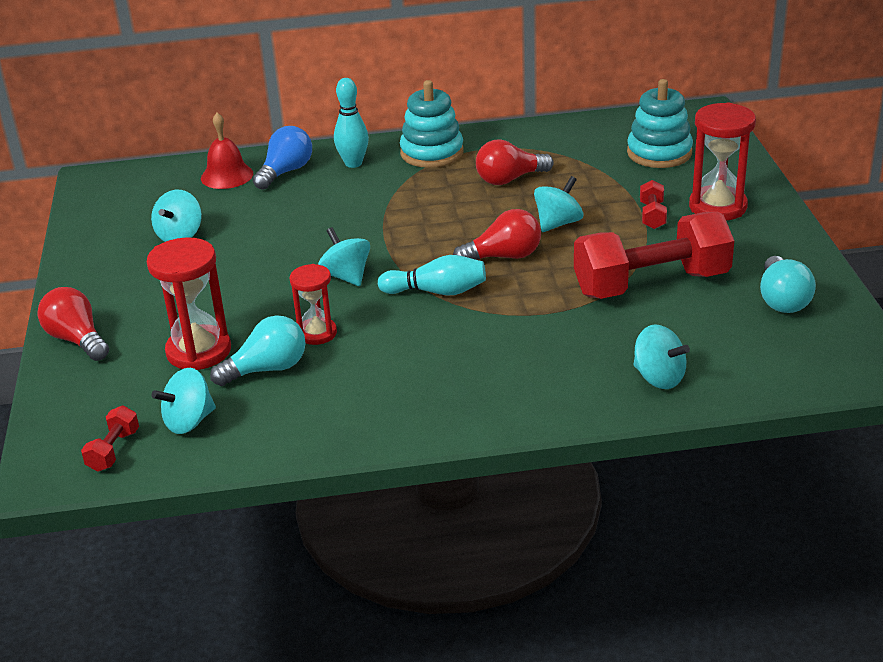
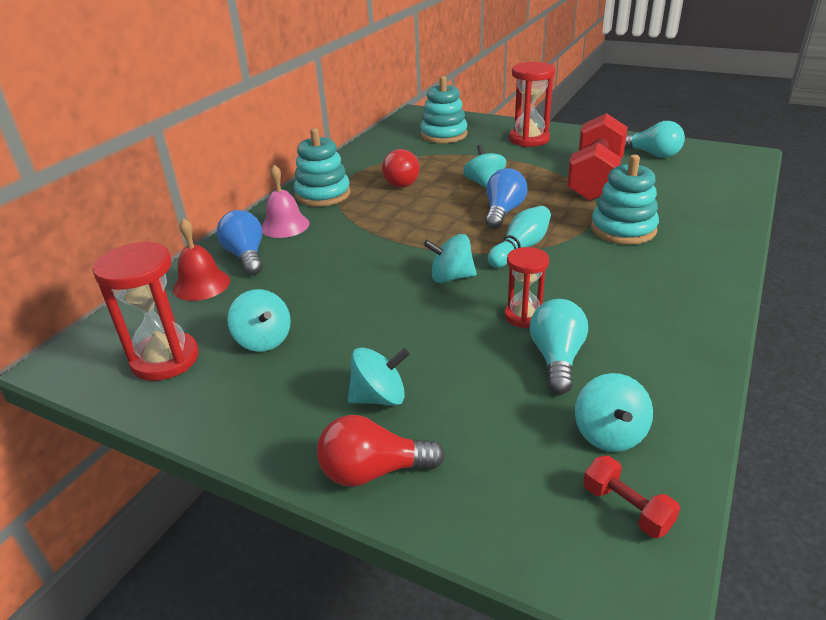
camera: 55 degrees left, 0 degrees up
red hourglass [147,237,231,370] -> red hourglass moved to [92,241,199,381]
turquoise bowling pin [334,78,369,168] -> pink bell [261,165,310,238]
red light bulb [453,209,541,260] -> blue light bulb [485,168,528,229]
turquoise spinning top [633,324,690,389] -> turquoise spinning top moved to [348,347,410,406]
red dumbbell [640,180,667,229] -> none
none -> turquoise stacking toy [591,154,659,245]

